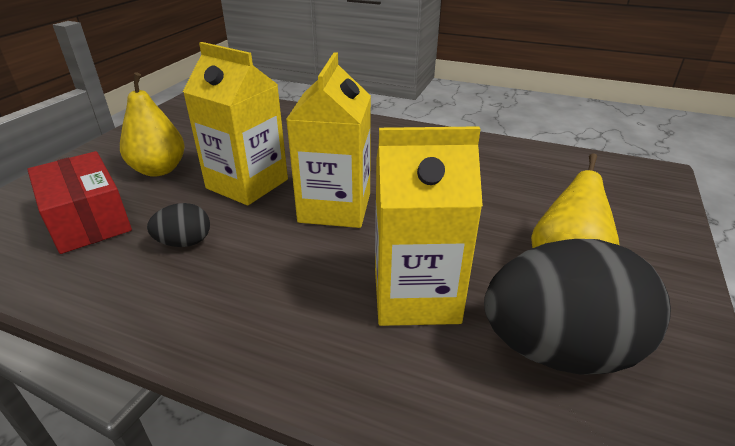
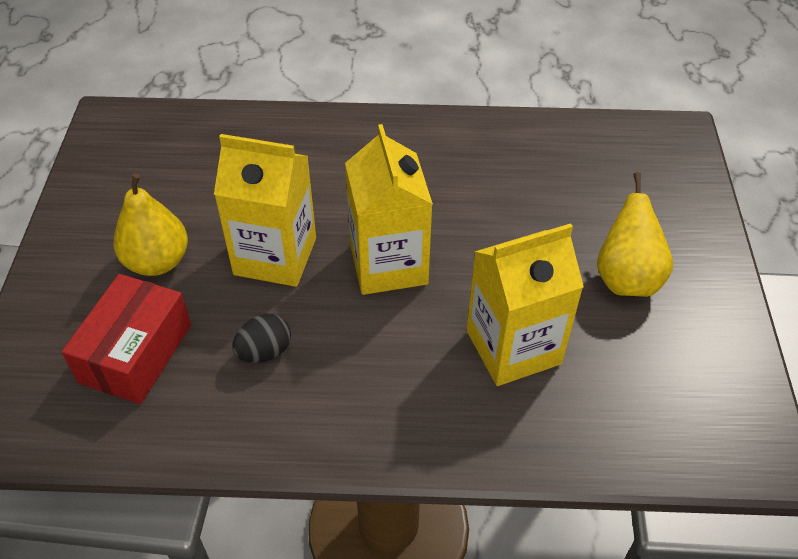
camera: 20 degrees left, 15 degrees up
red box [27,151,132,254] -> red box turned 75 degrees clockwise [61,274,191,404]
black egg [484,239,671,375] -> none

